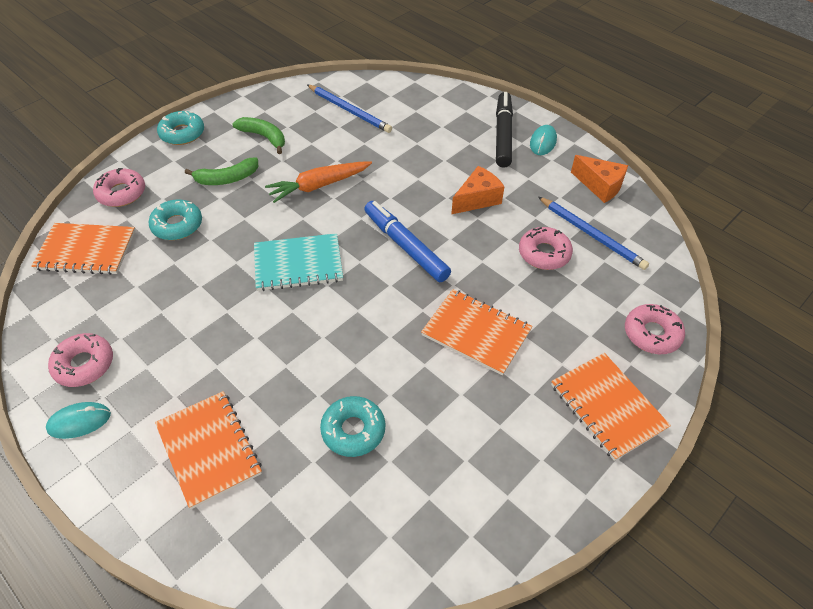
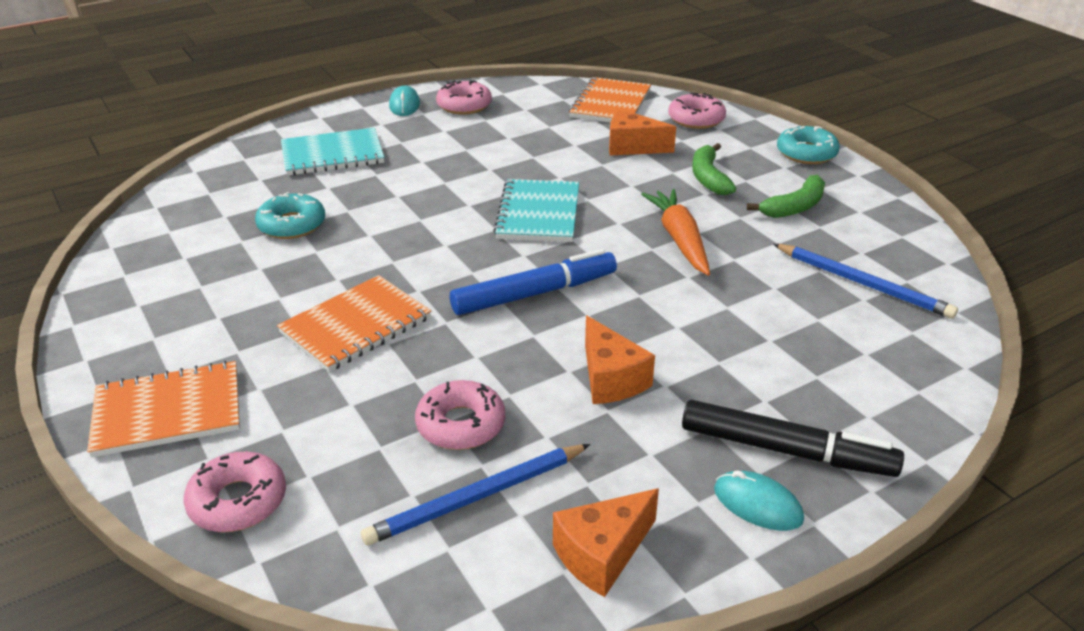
camera: 105 degrees right, 15 degrees down
turquoise donut [148,199,202,240] -> orange cheese [609,110,676,155]
orange notebook [155,391,262,509] -> turquoise notebook [281,128,385,176]
blue pencil [307,85,392,133] -> blue pencil turned 105 degrees counterclockwise [773,244,958,319]

